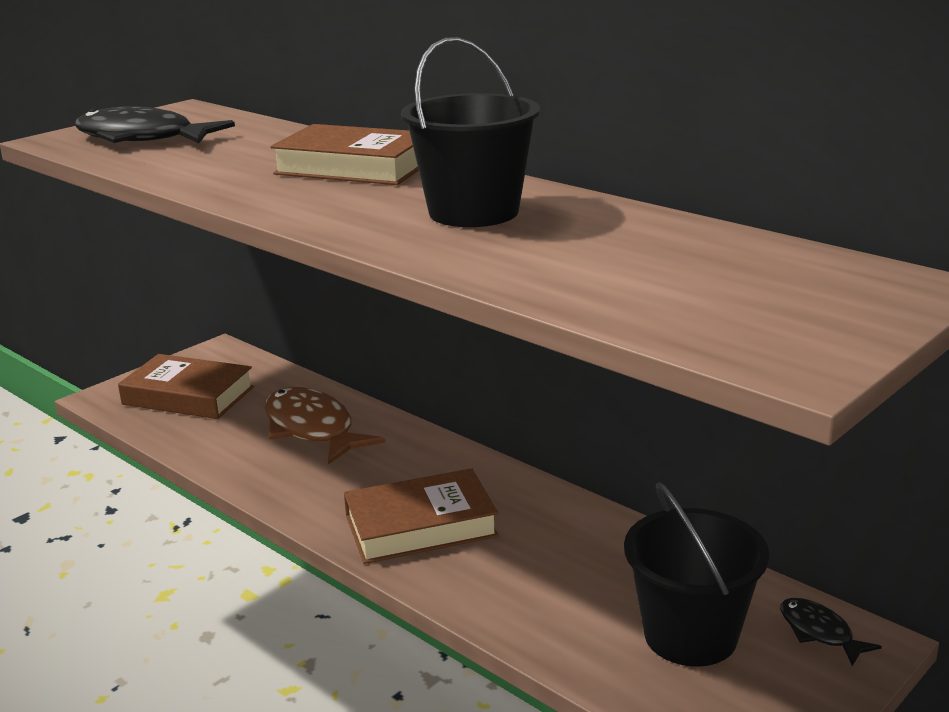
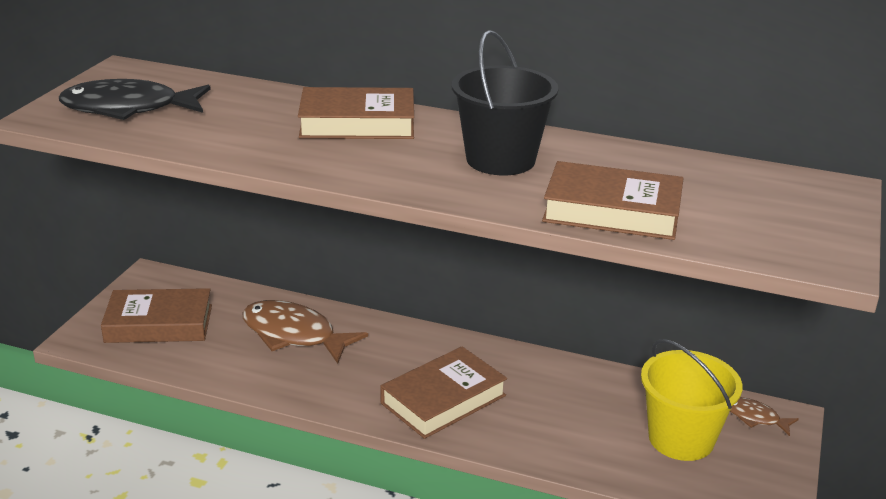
camera: 25 degrees left, 5 degrees up
black bucket [624,482,769,667] -> yellow bucket [641,339,742,461]
black fish [780,598,882,666] -> brown fish [730,397,799,436]
none -> brown book [542,161,684,240]

